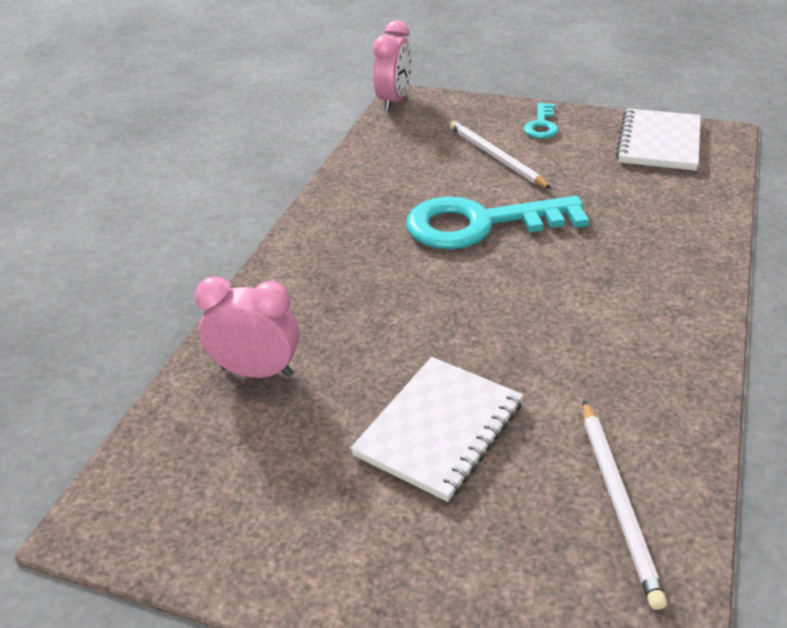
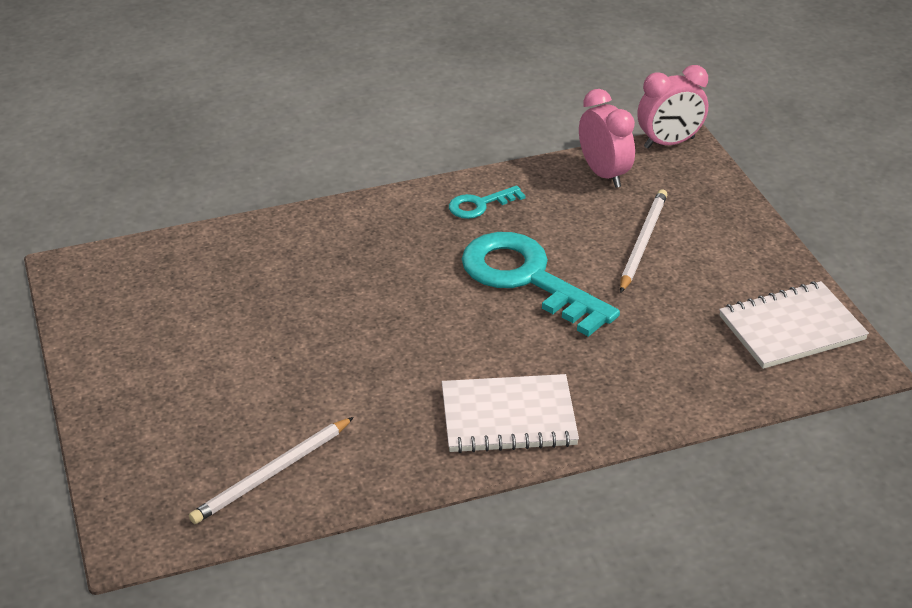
camera: 50 degrees right, 0 degrees up
pink clock [195,276,299,378] -> pink clock moved to [579,89,635,188]
white notebook [350,357,523,502] -> white notebook moved to [442,374,579,453]
turquoise key [524,103,558,138] -> turquoise key moved to [449,186,525,219]

